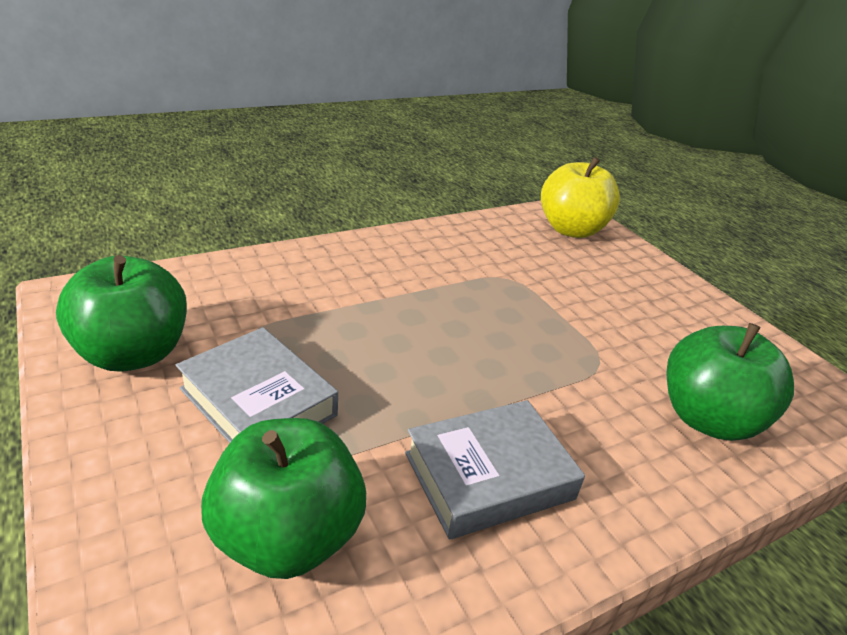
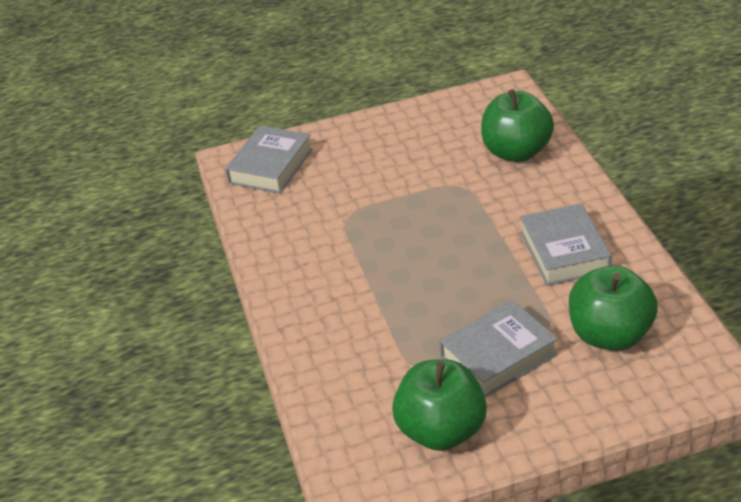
camera: 70 degrees left, 5 degrees up
yellow apple [541,157,620,238] -> grey book [225,126,313,194]

